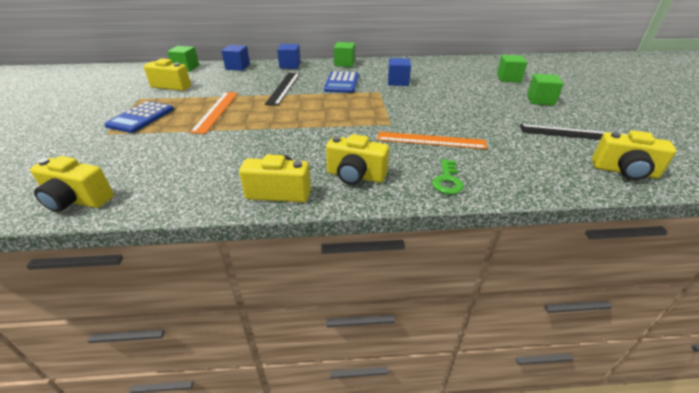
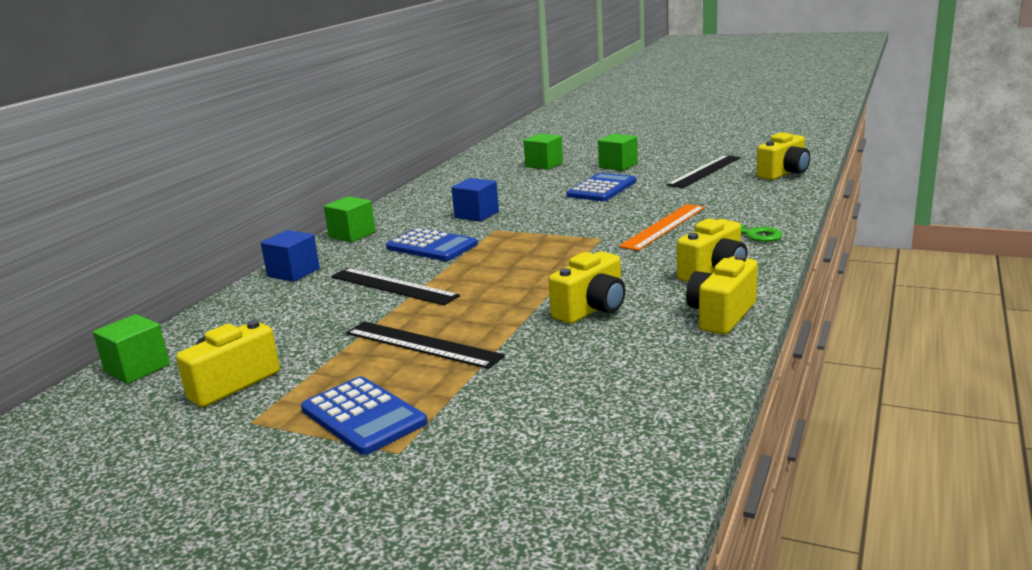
camera: 60 degrees left, 15 degrees down
yellow camera [30,156,114,212] -> yellow camera moved to [549,251,625,324]
orange ruler [190,92,238,134] -> black ruler [346,322,505,369]
blue cube [222,45,250,71] -> none
none -> blue calculator [567,173,636,201]

